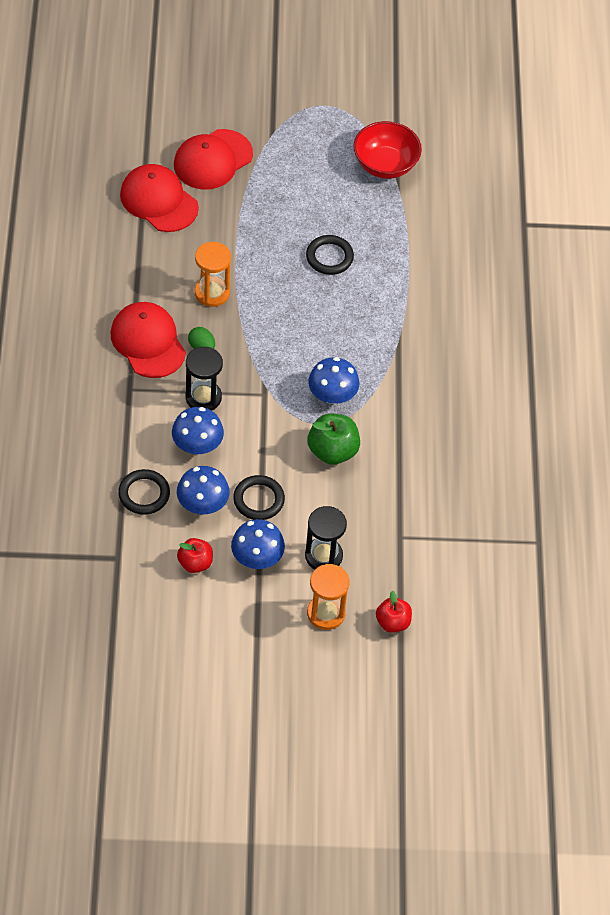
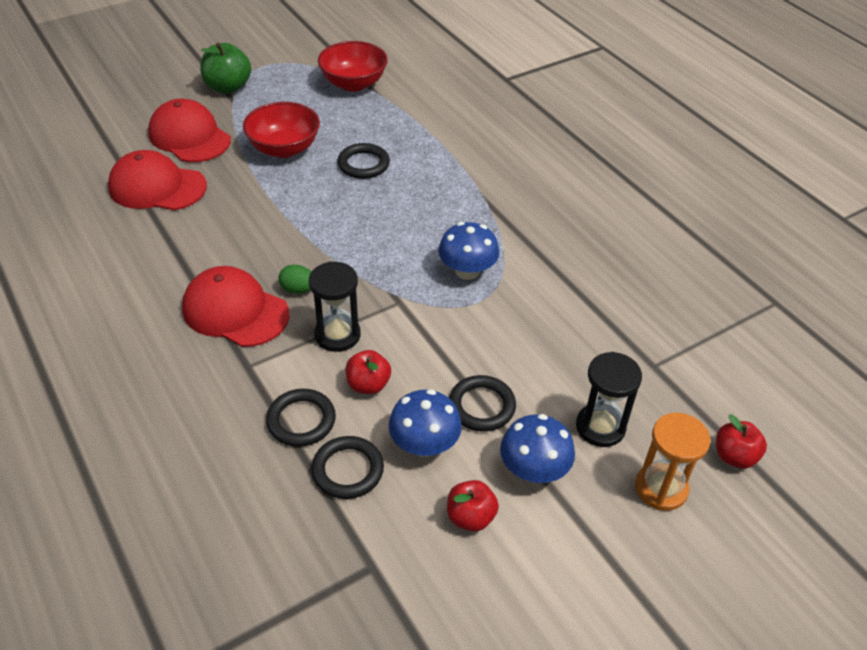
camera: 30 degrees left, 10 degrees down
blue mushroom [172,407,224,454] -> red apple [345,350,391,394]
red cap [174,129,253,189] -> red cap turned 120 degrees clockwise [148,99,231,162]
orange hourglass [195,242,231,307] -> none
green apple [308,414,360,465] -> green apple moved to [200,43,251,93]
none -> red bowl [243,102,320,158]
none -> black ring [266,389,336,447]

